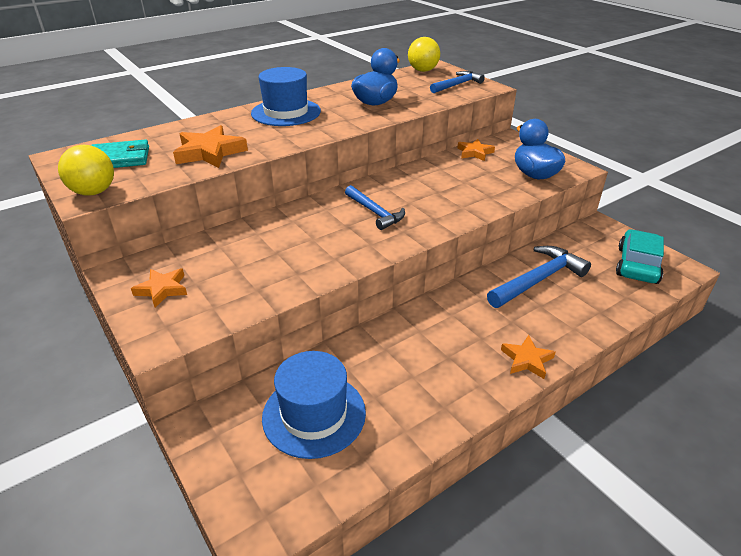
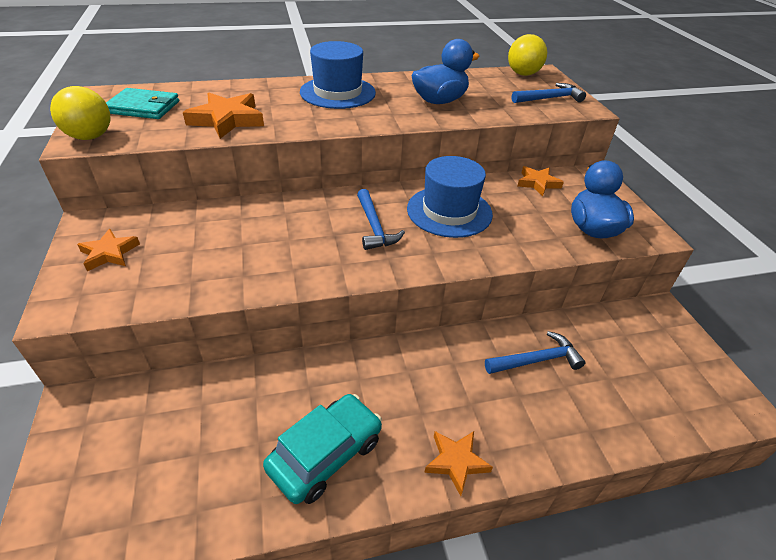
camera: 20 degrees right, 5 degrees up
blue hat [262,351,366,459] -> blue hat moved to [407,156,493,238]
blue hammer [487,246,591,308] -> blue hammer [485,331,585,374], size x0.66
turquoise car [616,229,664,284] -> turquoise car moved to [263,394,382,504]

